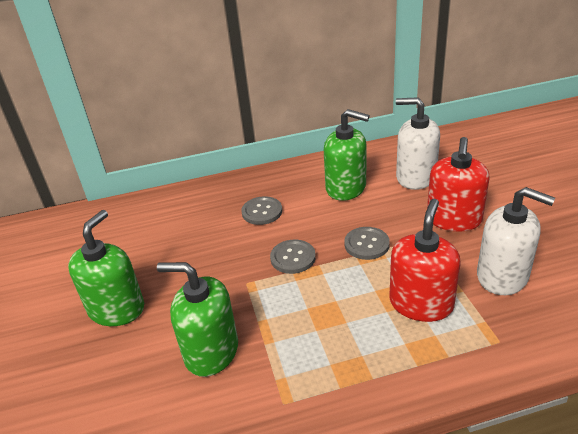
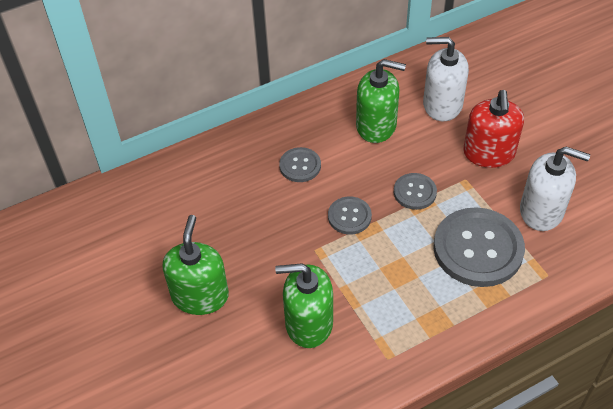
camera: 15 degrees left, 15 degrees up
red soap dispenser [389,199,460,322] -> grey button [433,207,525,287]

